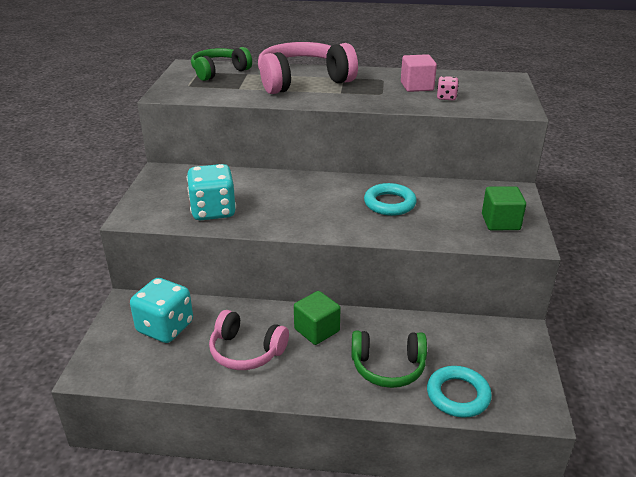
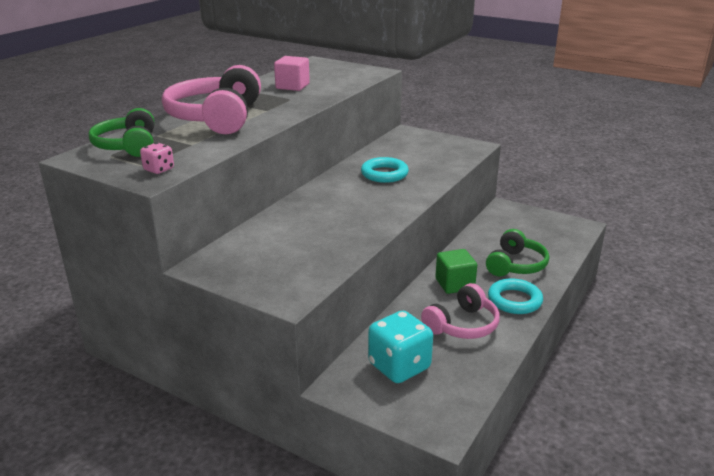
camera: 65 degrees left, 5 degrees down
turquoise dice [187,164,236,220] -> none
turquoise ring [427,366,492,418] -> turquoise ring moved to [488,278,543,314]
pink dice [437,76,459,100] -> pink dice moved to [140,143,174,174]
green cube [482,186,526,230] -> none

